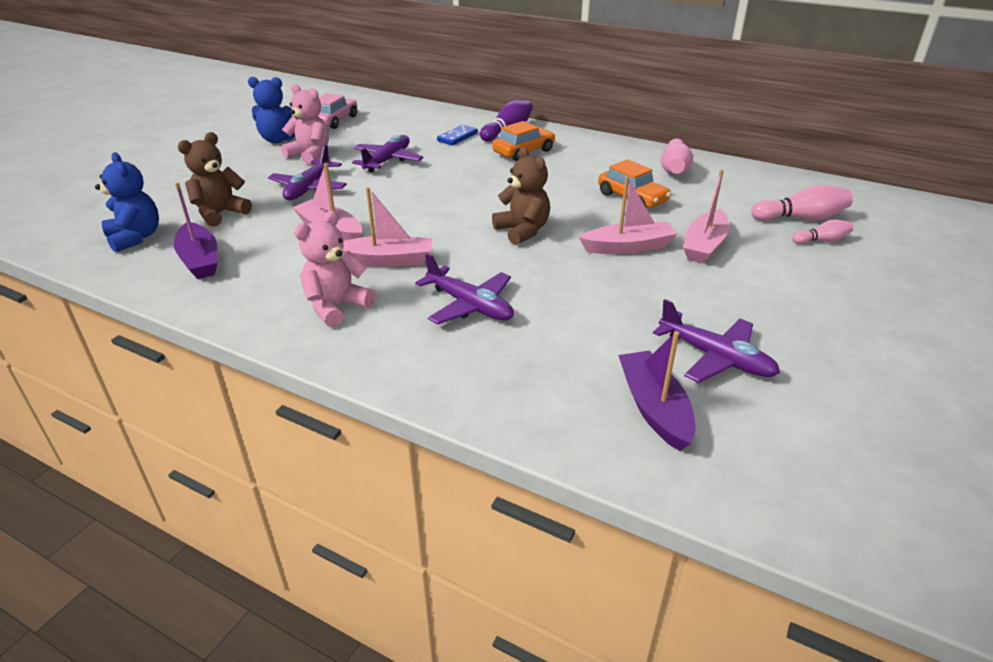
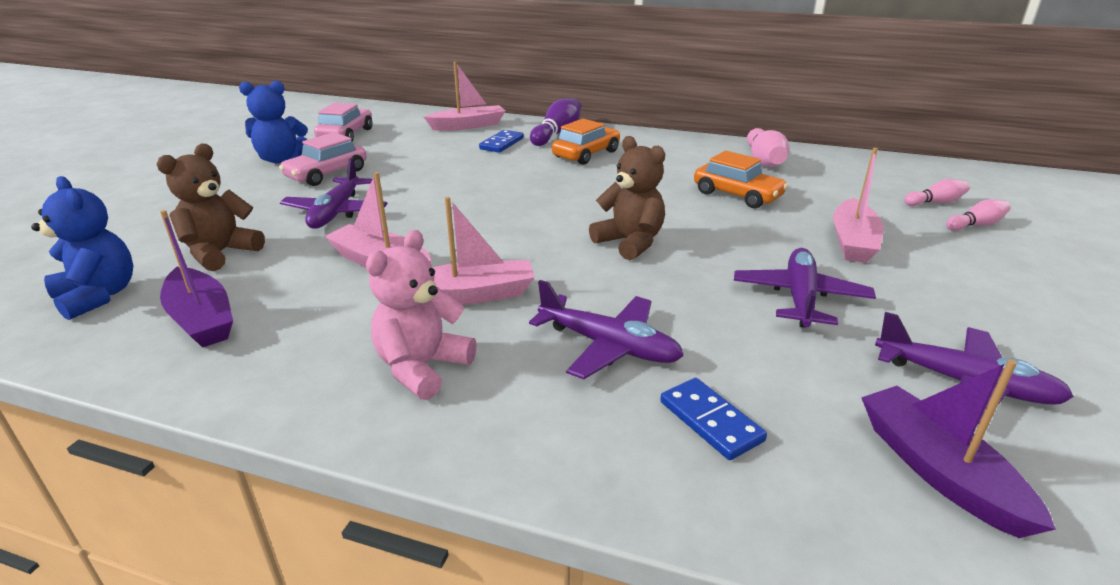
camera: 10 degrees left, 5 degrees down
pink teddy bear [281,84,329,165] -> pink car [279,132,367,186]
purple plane [352,135,424,172] -> purple plane moved to [734,248,876,328]
pink boat [579,176,678,254] -> pink boat moved to [424,62,505,131]
pink bowling pin [751,185,853,221] -> pink bowling pin [904,179,969,206], size x0.60
none -> blue domino [660,378,767,460]

